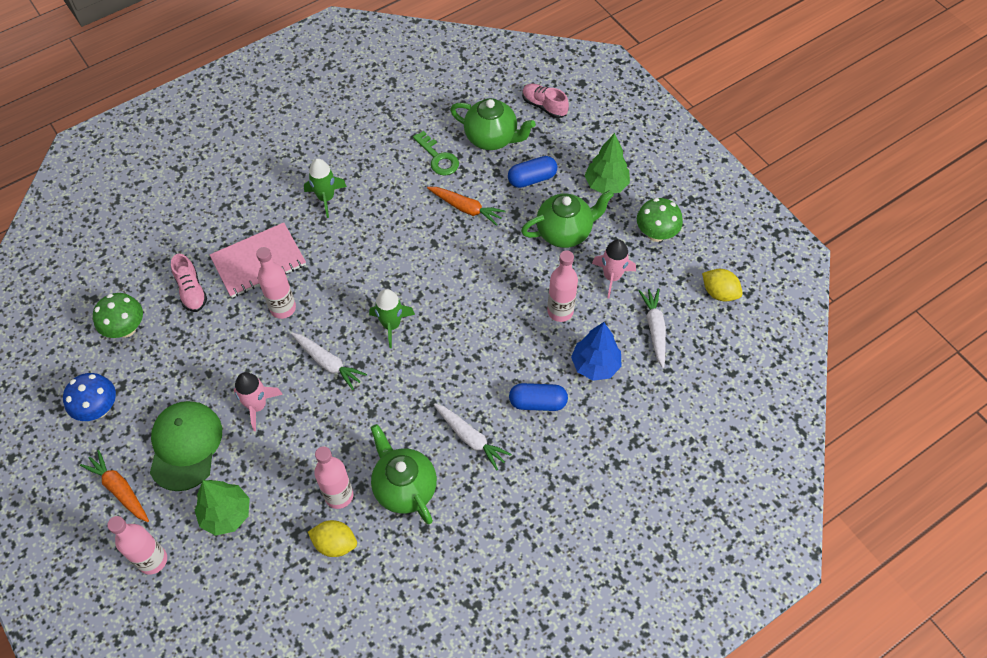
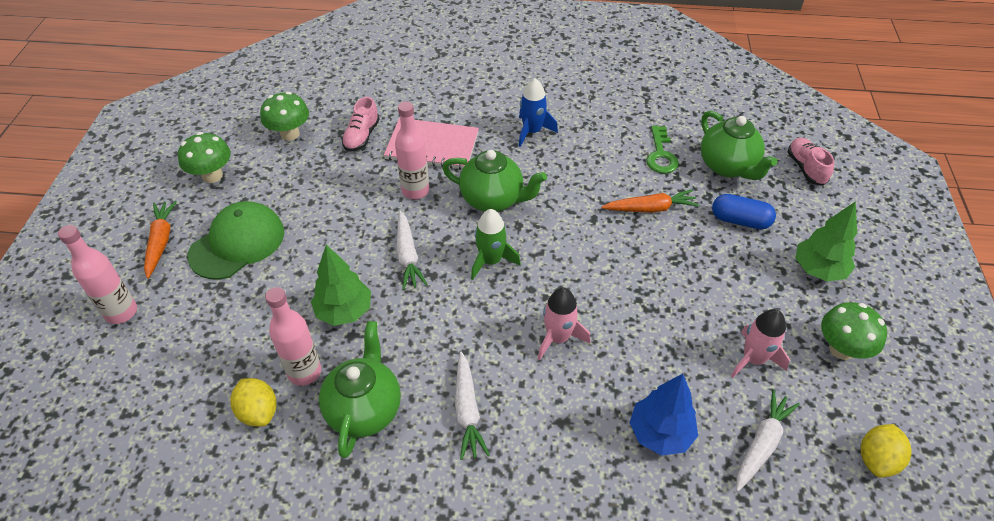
camera: 40 degrees right, 10 degrees down
blue mushroom [63,373,116,421] -> green mushroom [178,132,231,183]
green tree [195,480,250,536] -> green tree moved to [311,245,371,326]
pink rocket [234,372,283,431] -> pink rocket moved to [538,287,590,360]
green rocket [304,158,347,218] -> blue rocket [519,78,558,147]
orange carrot [427,187,506,226] -> orange carrot turned 75 degrees counterclockwise [601,190,699,213]
blue capsule [509,383,568,411] -> none
green teapot [521,190,614,248] -> green teapot moved to [442,150,547,212]
pink bottle [547,250,578,322] -> none
yellow lemon [702,269,743,302] -> yellow lemon turned 45 degrees clockwise [861,424,912,477]

